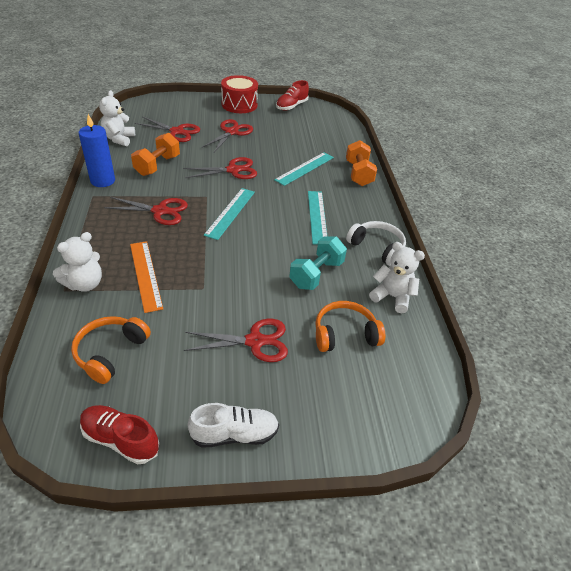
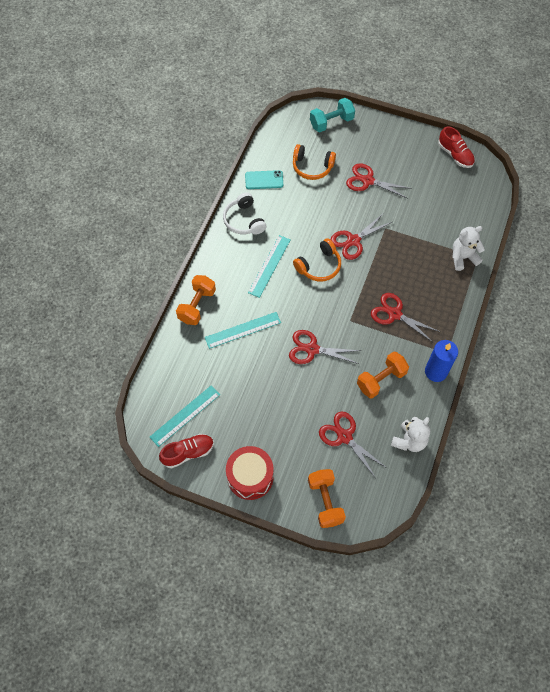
camera: 150 degrees left, 20 degrees up
orange headphones [71,316,151,384] -> orange headphones moved to [293,238,341,281]
orange ruler [130,241,163,313] -> none
white shoe [187,403,279,448] -> none
red scissors [201,119,253,152] -> red scissors moved to [331,214,392,260]
turquoise ruler [204,188,255,240] -> turquoise ruler moved to [150,385,220,447]
turquoise dumbbell [289,236,347,290] -> turquoise dumbbell moved to [310,98,355,132]
white teddy bear [369,242,425,313] -> turquoise phone [245,170,283,189]
none -> orange dumbbell [308,469,346,528]

